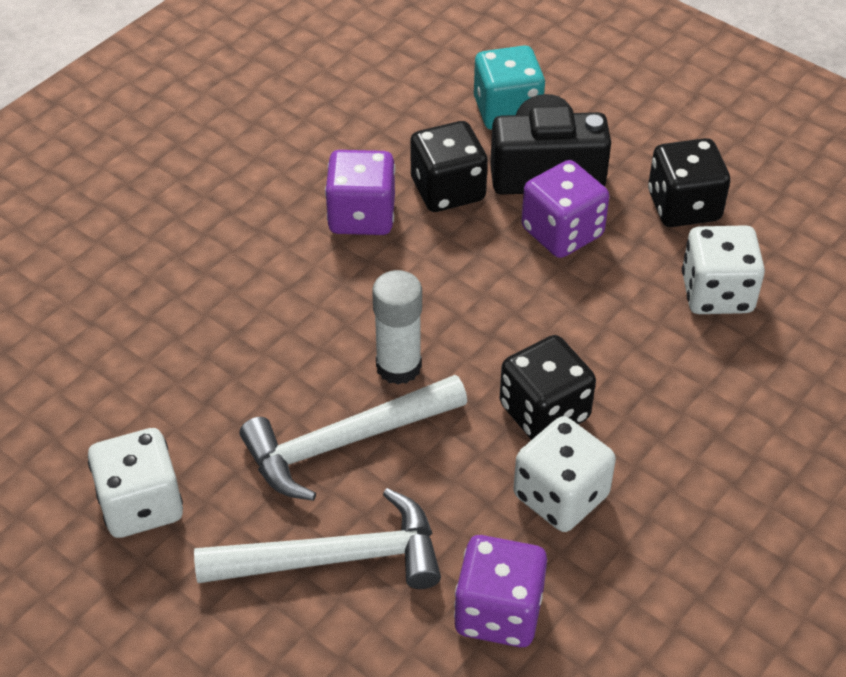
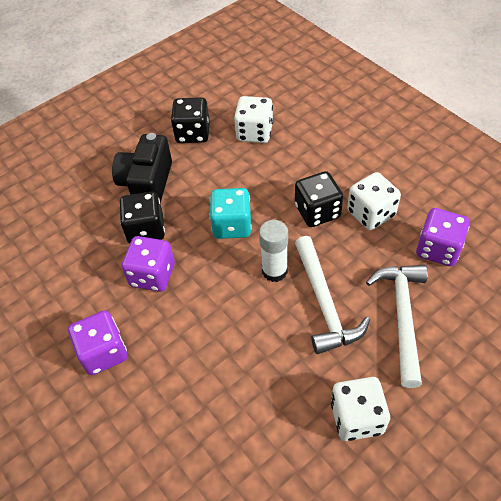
camera: 75 degrees left, 5 degrees up
turquoise dice [474,45,545,130] -> turquoise dice moved to [209,188,252,239]
purple dice [521,160,609,258] -> purple dice moved to [68,310,128,375]

